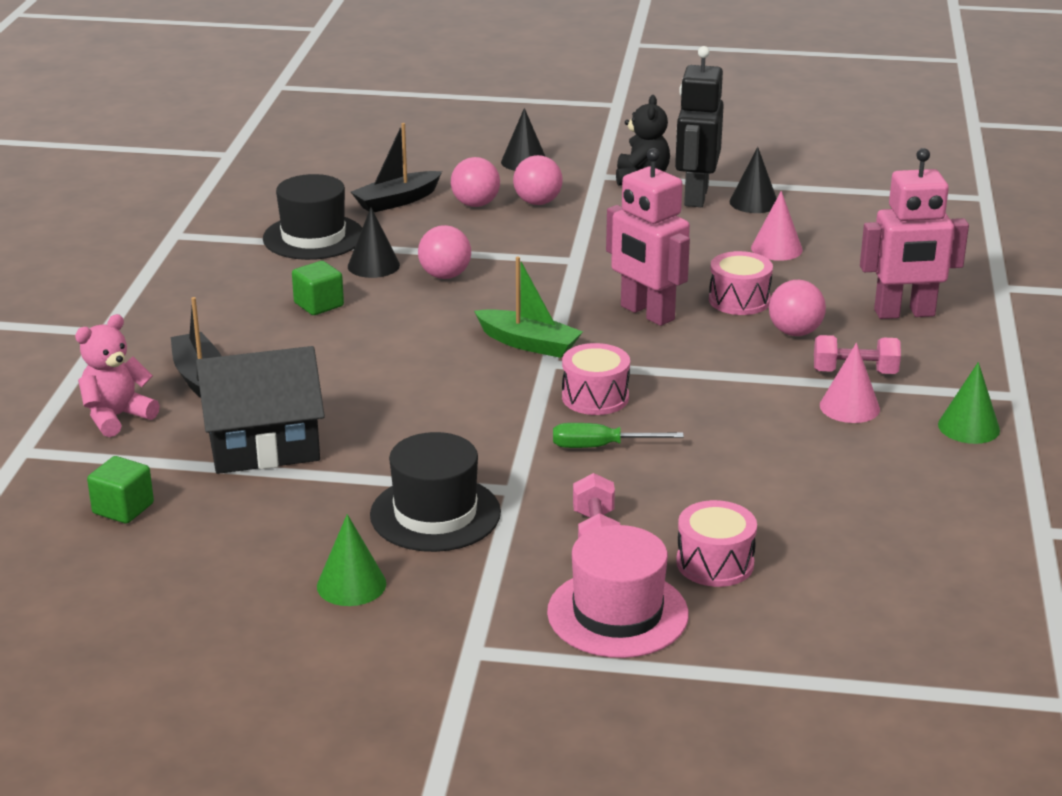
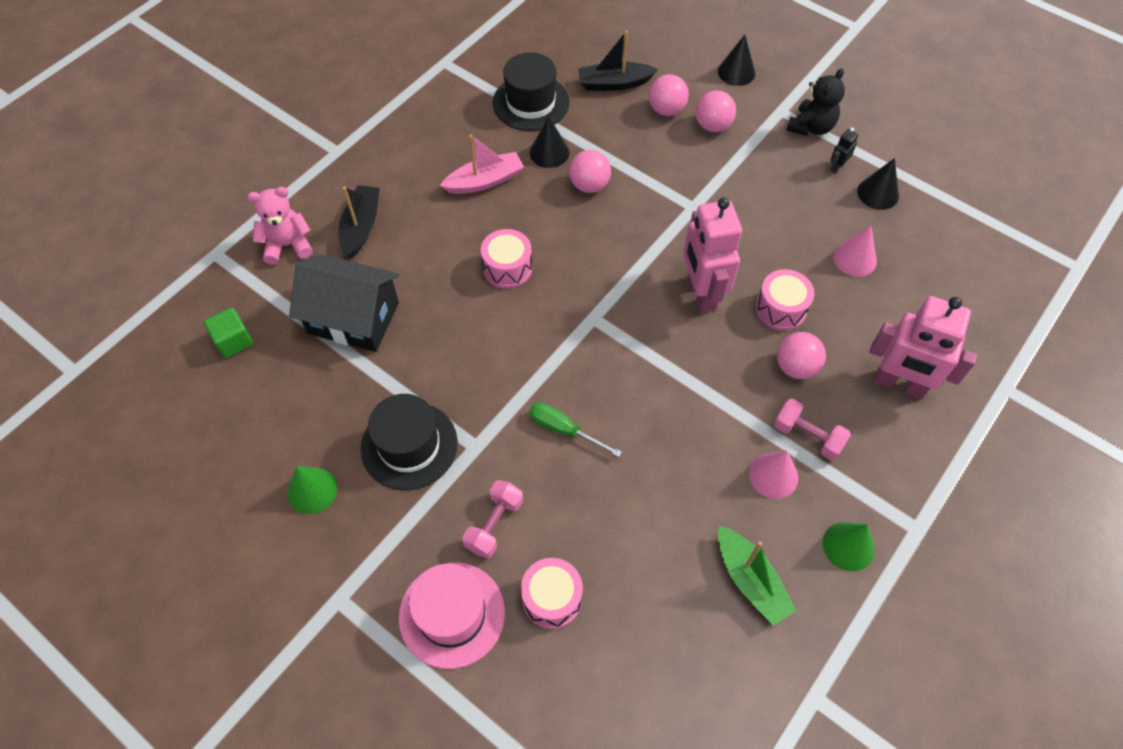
camera: 30 degrees right, 30 degrees up
green cube [292,261,344,315] -> pink boat [440,135,524,194]
green boat [474,256,583,358] -> green boat moved to [718,526,797,625]
pink drum [562,343,630,415] -> pink drum moved to [481,229,532,289]
black robot [675,46,724,207] -> black robot [830,128,858,173], size x0.41

